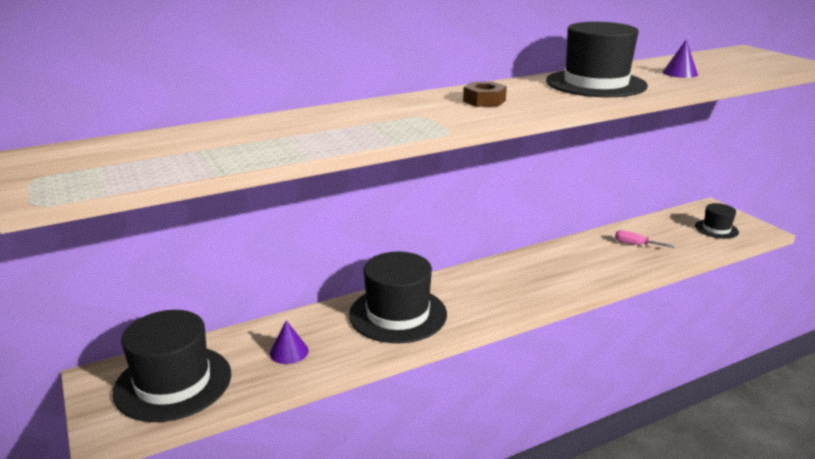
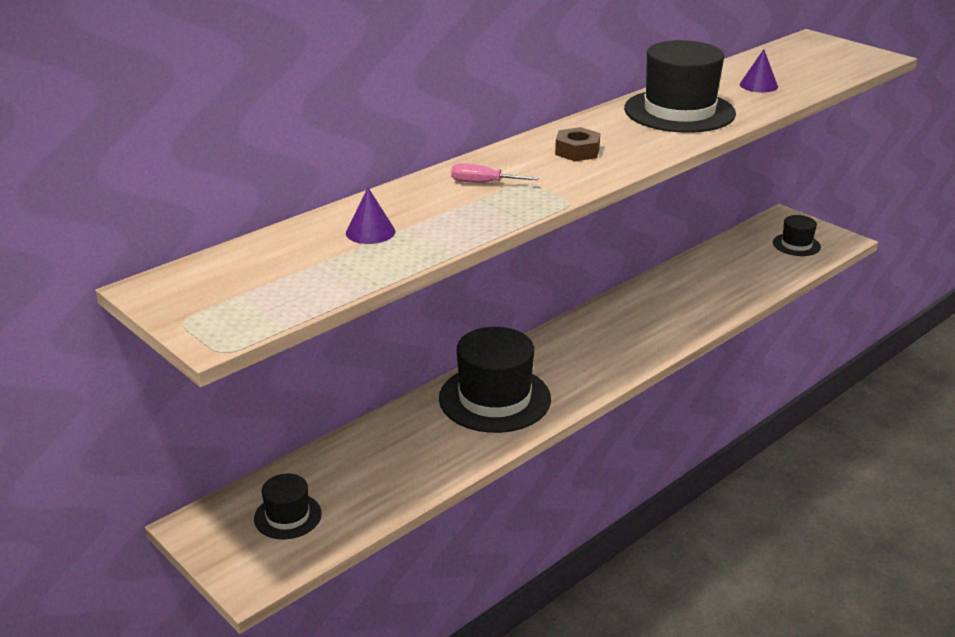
camera: 15 degrees left, 5 degrees up
black hat [112,310,231,422] -> black hat [254,473,322,539], size x0.52
purple cone [270,320,309,364] -> purple cone moved to [346,188,395,244]
pink screwdriver [615,230,675,248] -> pink screwdriver moved to [451,163,539,183]

